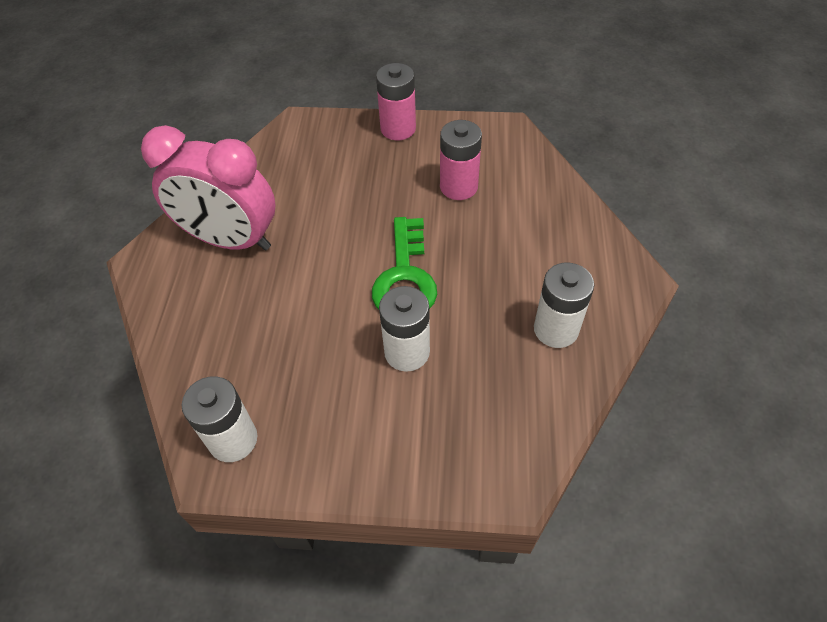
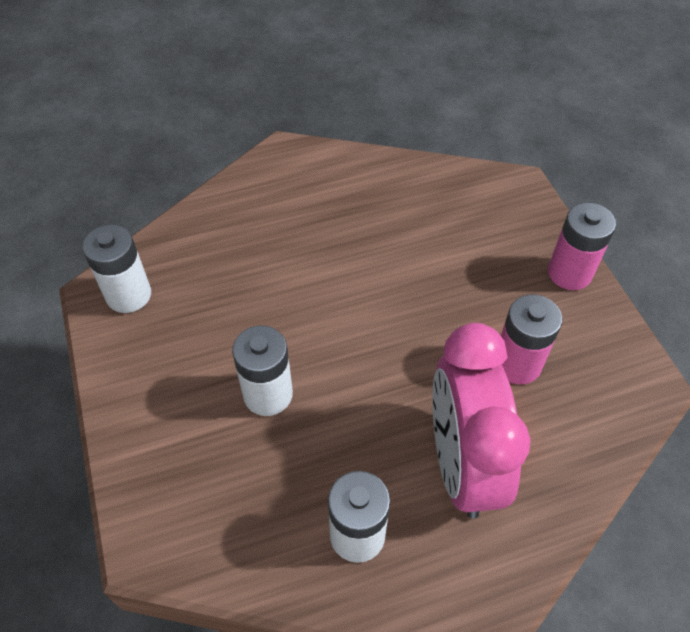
camera: 65 degrees right, 0 degrees up
pink clock [141,125,275,250] -> pink clock moved to [432,323,531,519]
green key [372,217,437,309] -> none

